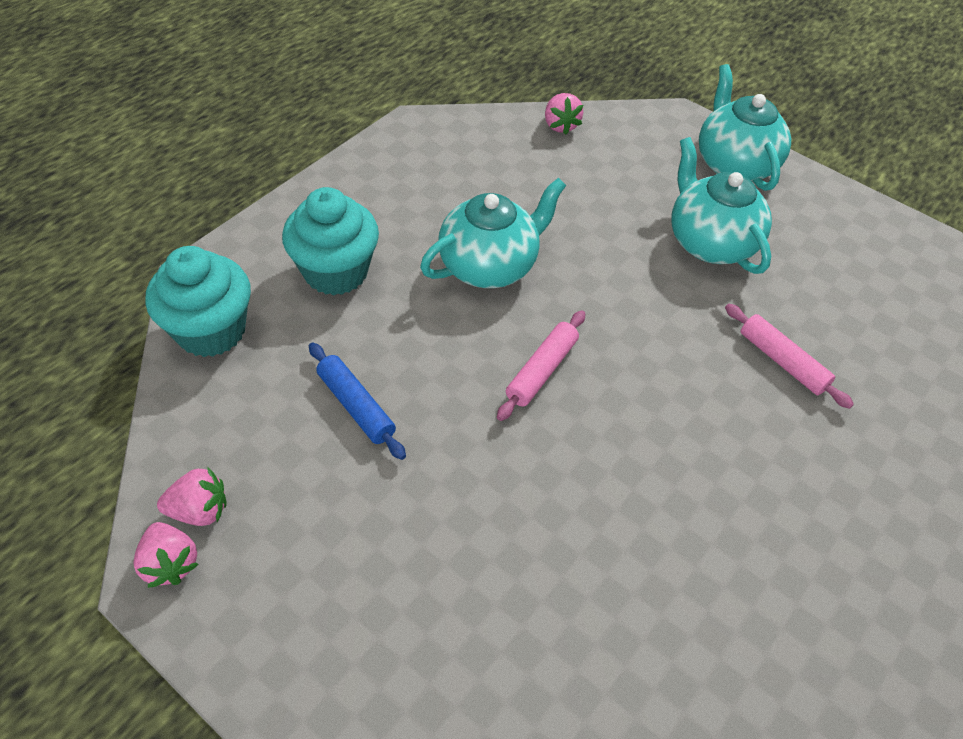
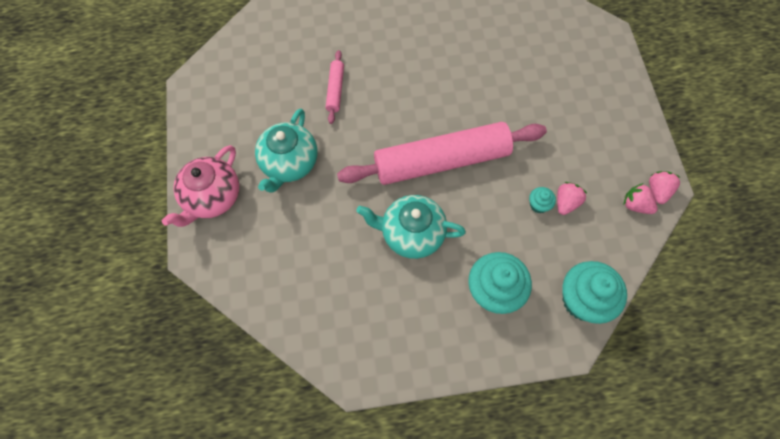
camera: 135 degrees left, 15 degrees up
blue rolling pin [309,342,406,460] -> turquoise cupcake [529,187,556,213]
pink rolling pin [497,310,585,421] -> pink rolling pin [337,122,547,185], size x2.36
pink strawberry [545,93,583,135] -> pink strawberry moved to [557,182,587,215]
turquoise teapot [699,64,791,191] -> pink teapot [162,145,239,227]

